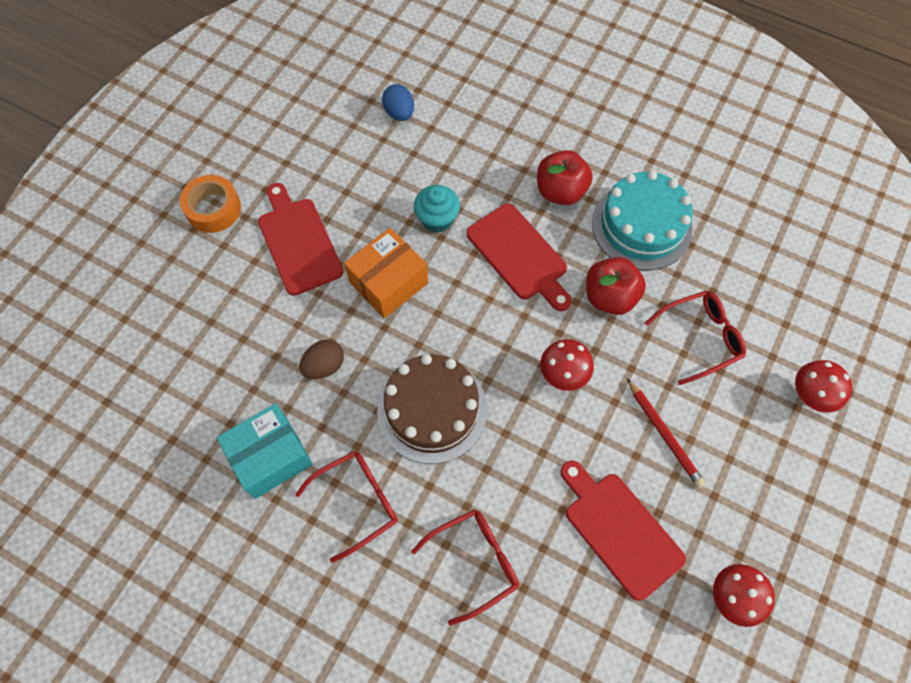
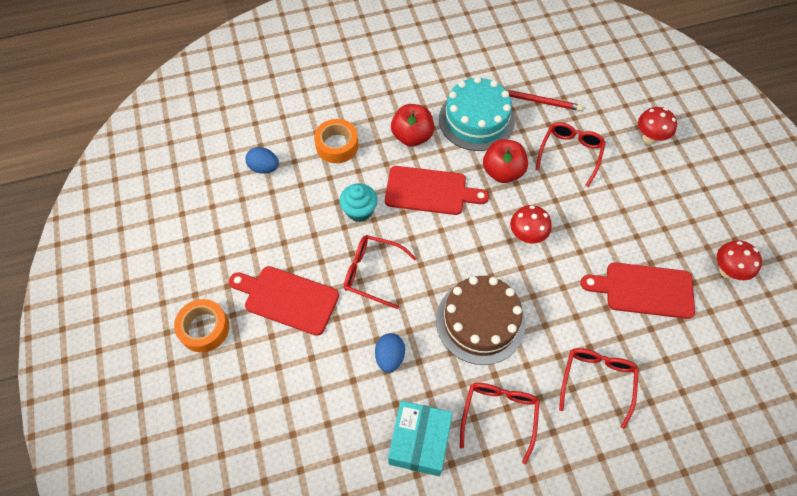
camera: 45 degrees left, 5 degrees down
brown egg [299,340,344,379] -> blue egg [375,333,405,373]
orange box [344,228,428,318] -> red glasses [344,235,417,309]
red pencil [627,378,706,488] -> red pencil moved to [506,90,583,111]
none -> orange tape [314,119,359,163]

